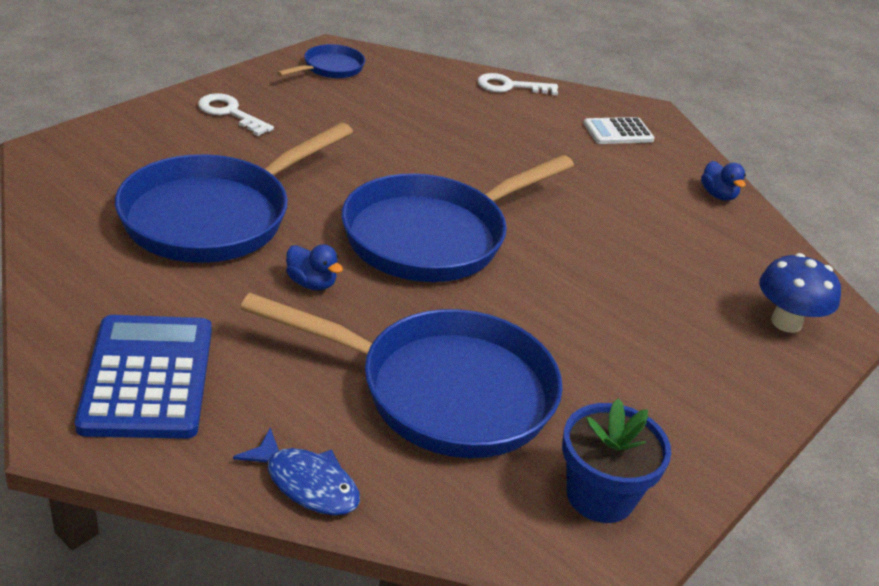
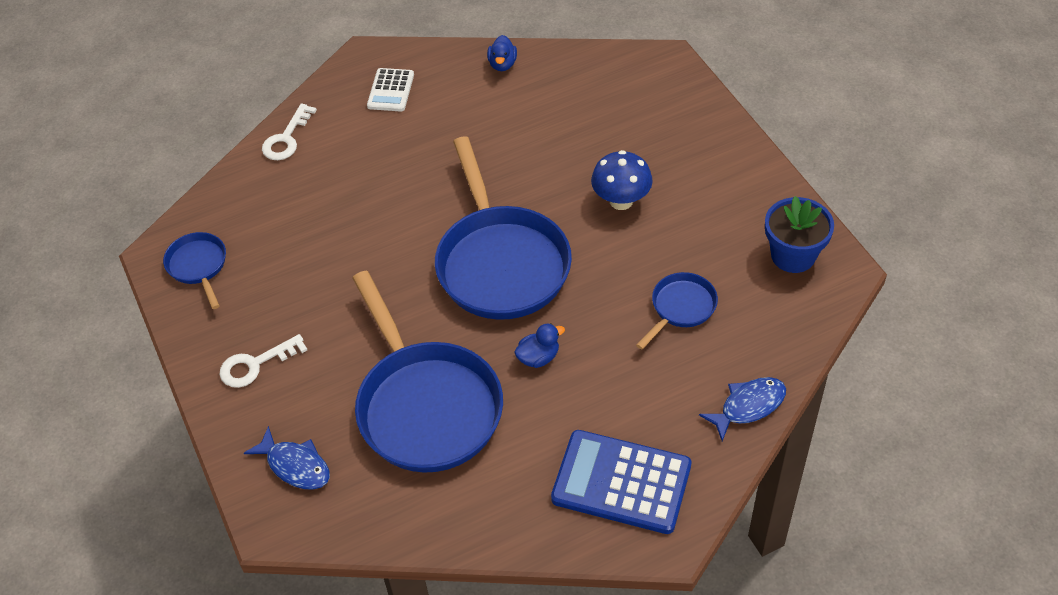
camera: 60 degrees left, 15 degrees up
blue pan [240,293,563,458] -> blue pan [636,272,718,349], size x0.47
blue duck [701,161,746,201] -> blue duck turned 90 degrees clockwise [487,35,517,71]
blue mushroom [759,253,841,333] -> blue mushroom moved to [591,150,653,210]
none -> blue fish [244,426,330,490]

